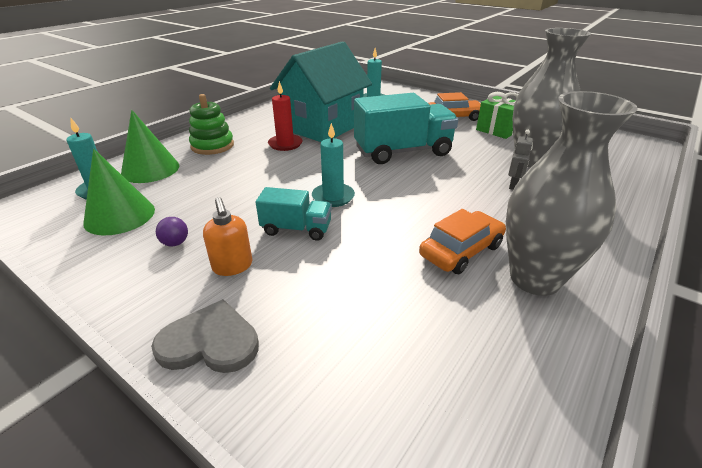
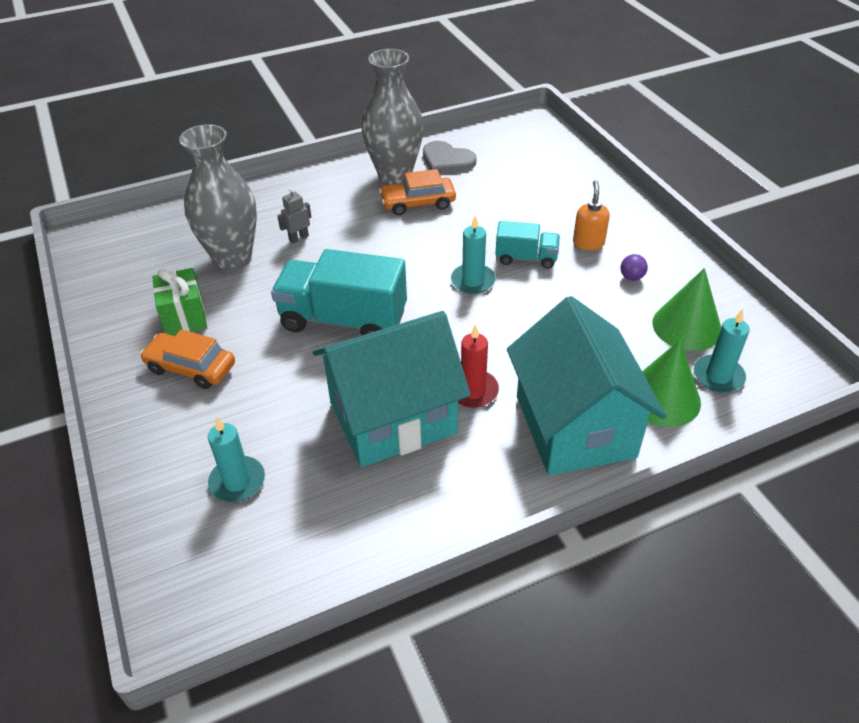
camera: 150 degrees left, 10 degrees up
grey heart [151,299,259,373] -> grey heart moved to [423,141,476,173]
green stacking toy [189,94,234,155] -> turquoise house [507,296,666,475]
turquoise truck [256,187,332,241] -> turquoise truck turned 150 degrees clockwise [495,221,560,269]

